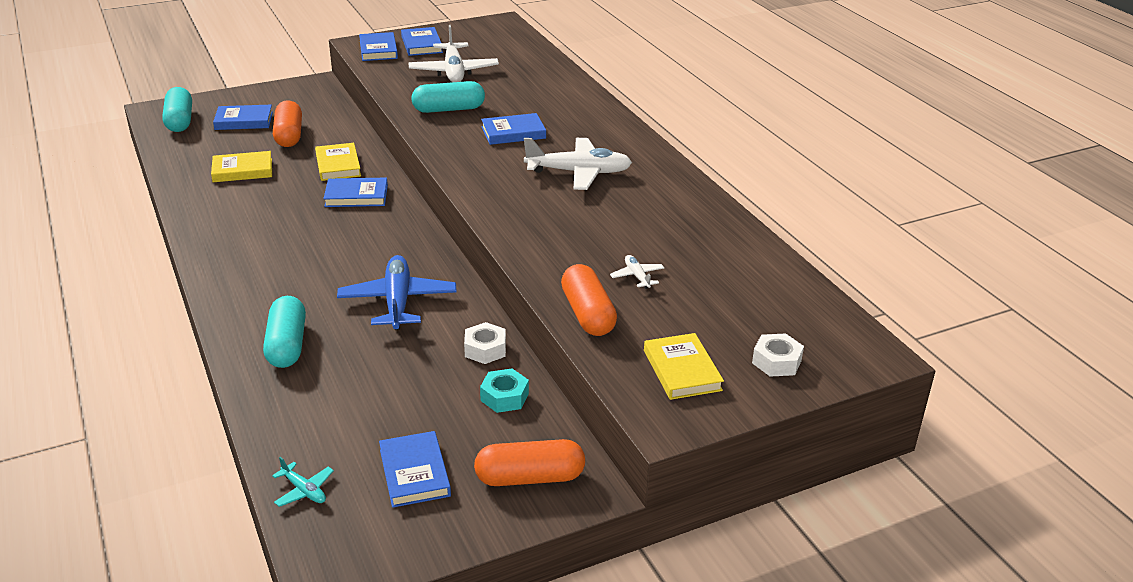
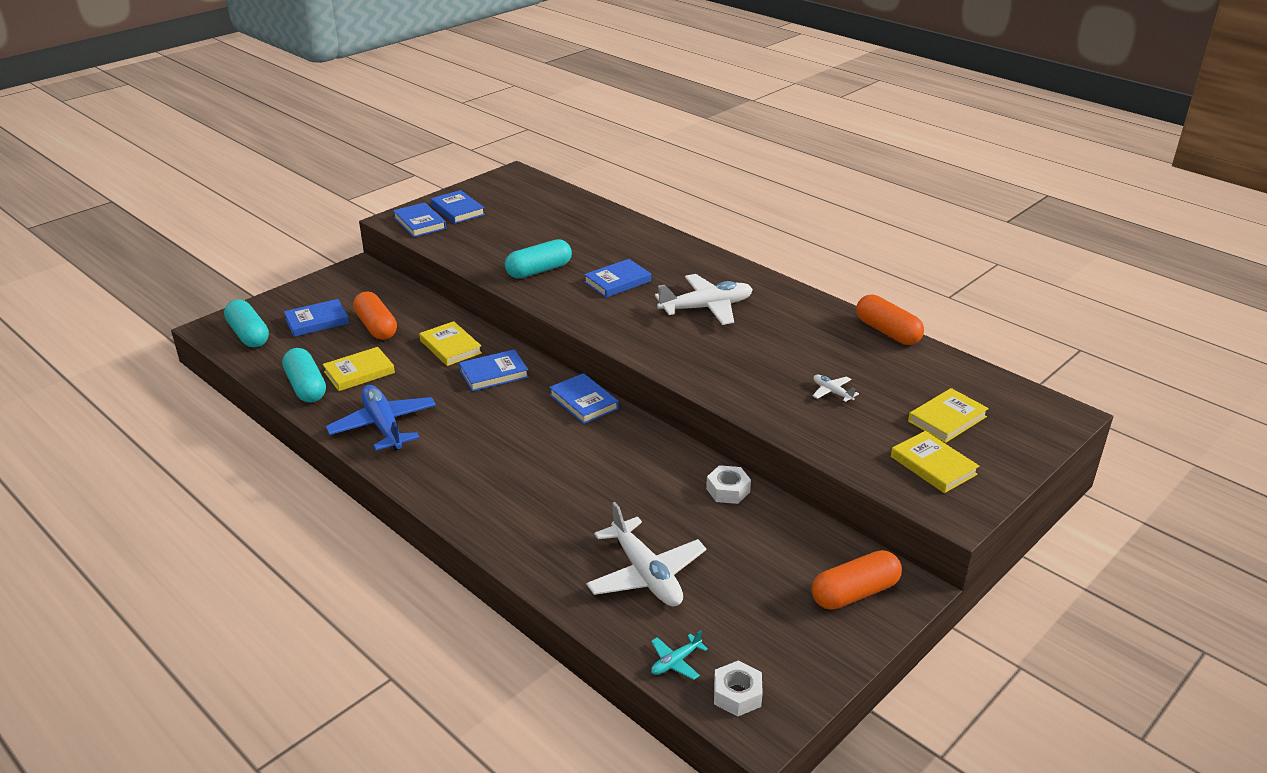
camera: 20 degrees left, 0 degrees up
turquoise capsule [263,296,306,368] -> turquoise capsule moved to [282,348,326,403]
turquoise plane [272,457,334,507] -> turquoise plane turned 120 degrees clockwise [651,630,708,680]
blue plane [337,255,457,330] -> blue plane moved to [326,385,436,451]
blue book [379,431,451,508] -> blue book moved to [549,373,619,424]
white plane [408,25,499,82] -> white plane moved to [586,502,706,607]
turquoise nut [480,369,529,413] -> none
orange capsule [561,264,617,336] -> orange capsule moved to [856,294,924,345]
white nut [752,334,804,377] -> white nut moved to [714,661,763,717]
none -> yellow book [908,388,989,443]

